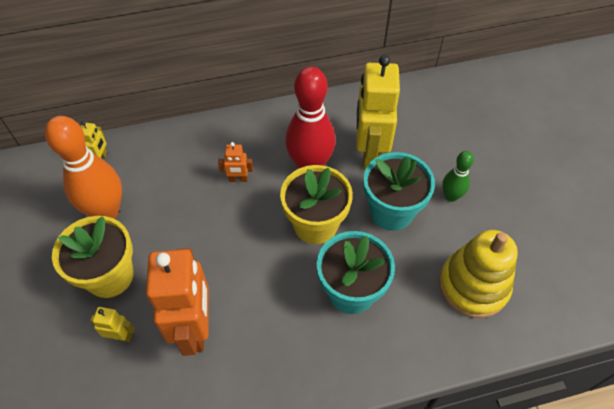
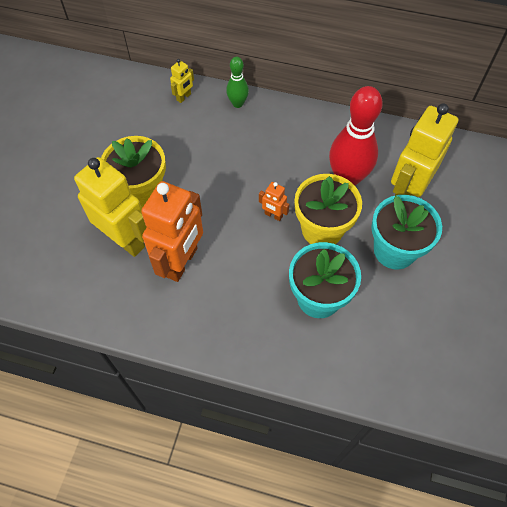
camera: 30 degrees right, 5 degrees up
orange bowling pin [45,116,122,219] -> none
yellow robot [90,307,135,342] -> yellow robot [74,157,147,257], size x2.30
orange robot [218,142,253,182] -> orange robot moved to [259,182,289,221]
yellow stacking toy [439,230,518,318] -> none
green bowling pin [442,151,474,202] -> green bowling pin moved to [226,57,249,108]

